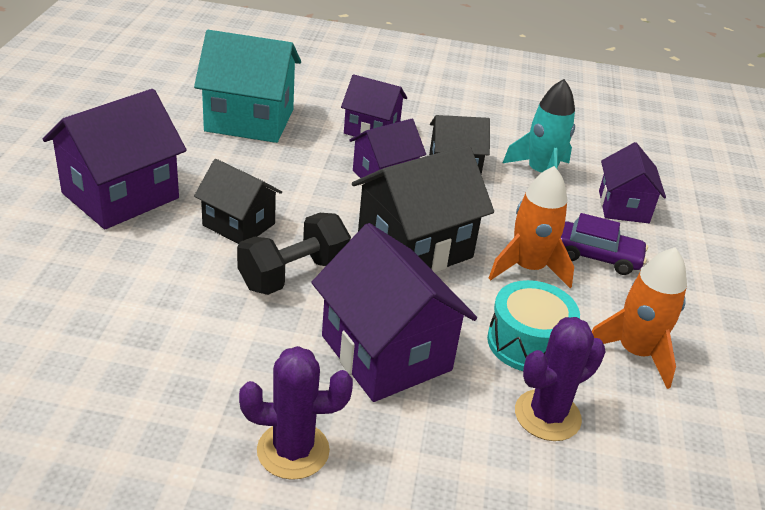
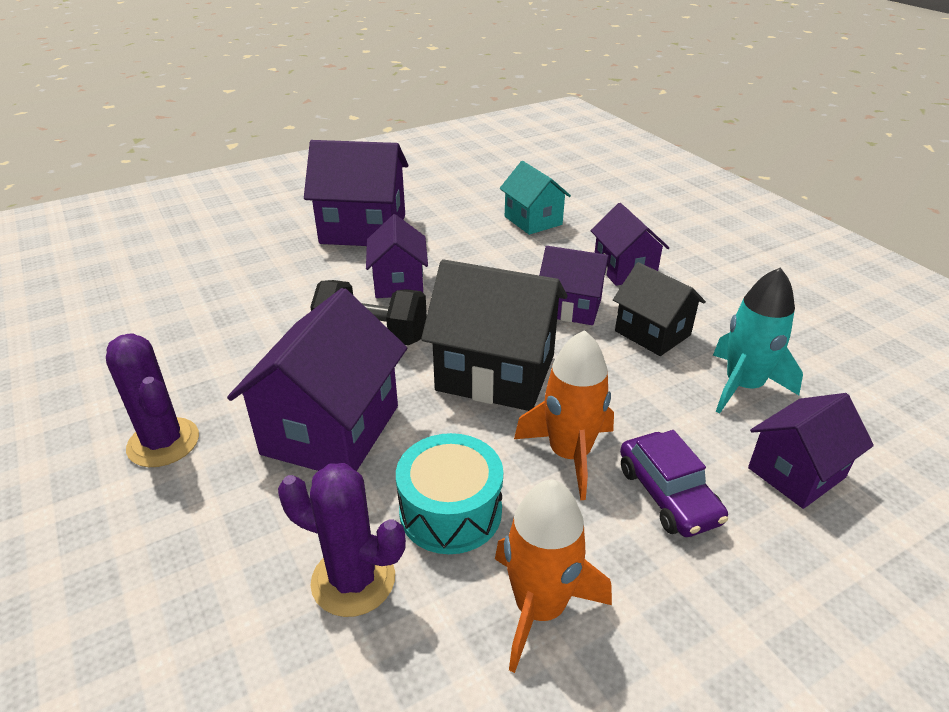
camera: 55 degrees right, 0 degrees up
turquoise house [194,30,301,143] -> turquoise house [499,161,571,235], size x0.61
black house [194,159,282,244] -> purple house [366,214,428,298]

